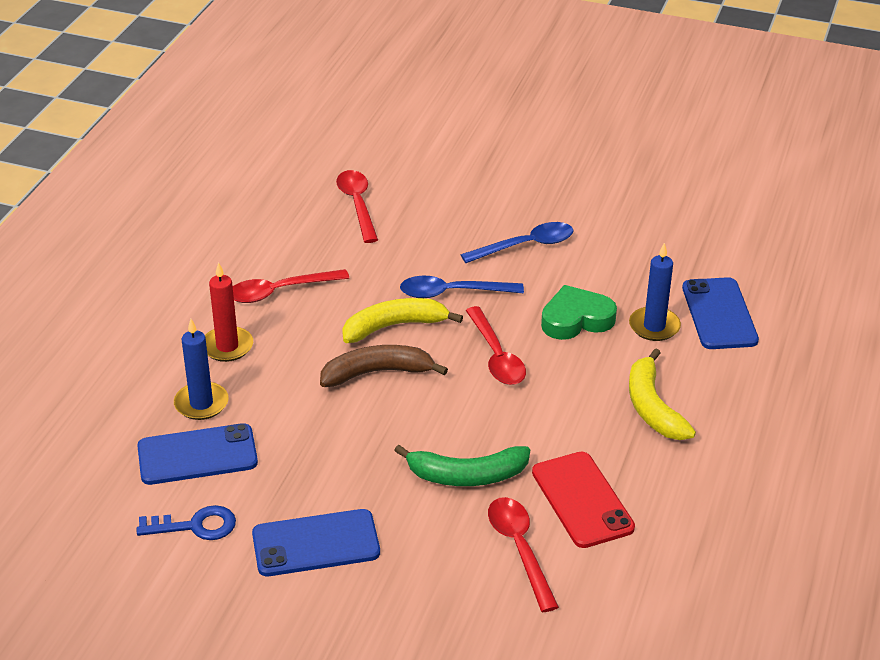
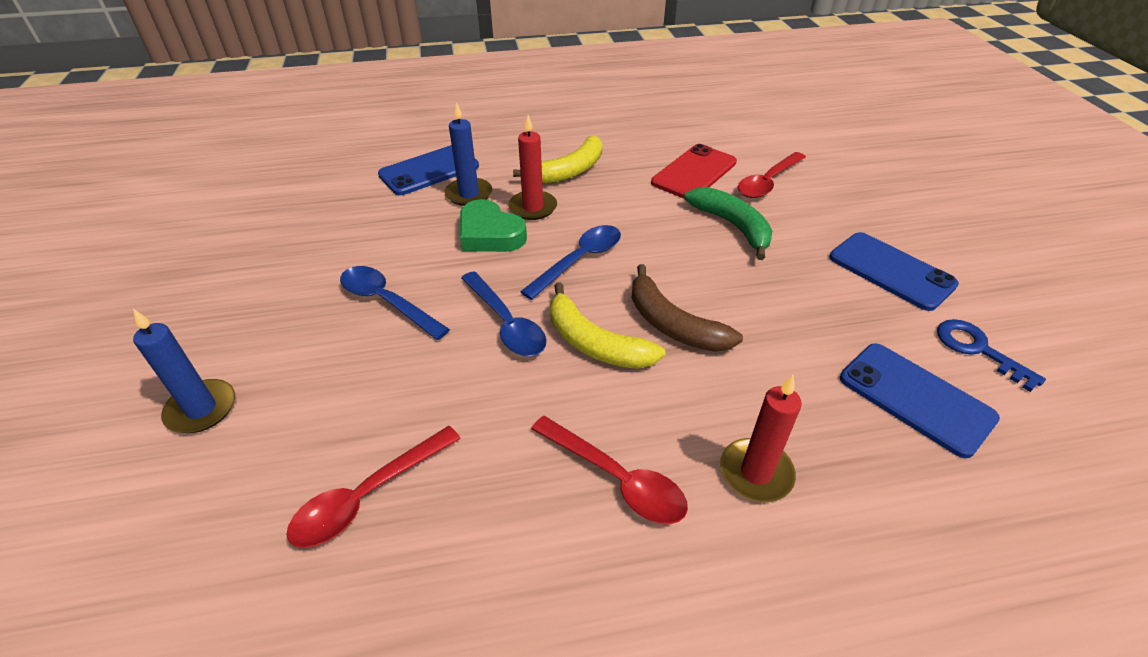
camera: 120 degrees left, 5 degrees up
blue candle [174,319,229,420] -> blue candle moved to [133,309,235,433]
red spoon [465,306,526,385] -> blue spoon [520,225,621,300]
none -> red candle [508,115,557,220]

